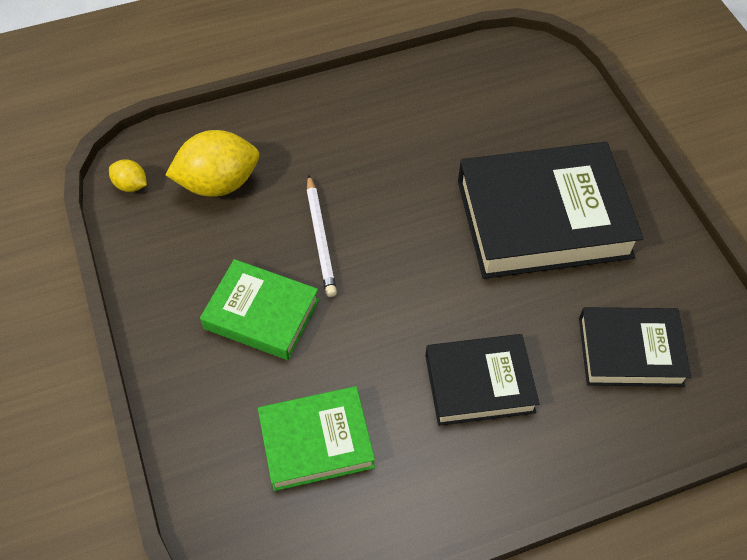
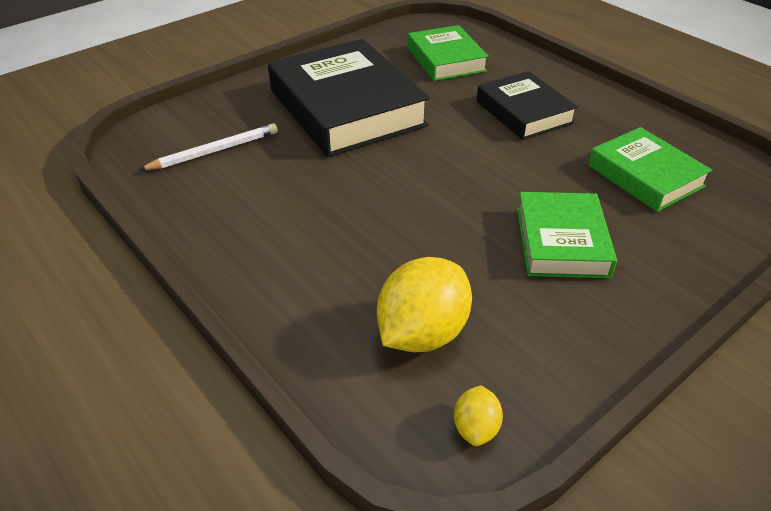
camera: 110 degrees left, 15 degrees down
yellow lemon [165,130,259,197] -> yellow lemon turned 75 degrees clockwise [377,257,472,352]
white pencil [307,174,337,297] -> white pencil moved to [139,123,278,170]
black book [579,307,691,387] -> green book [408,25,489,81]

